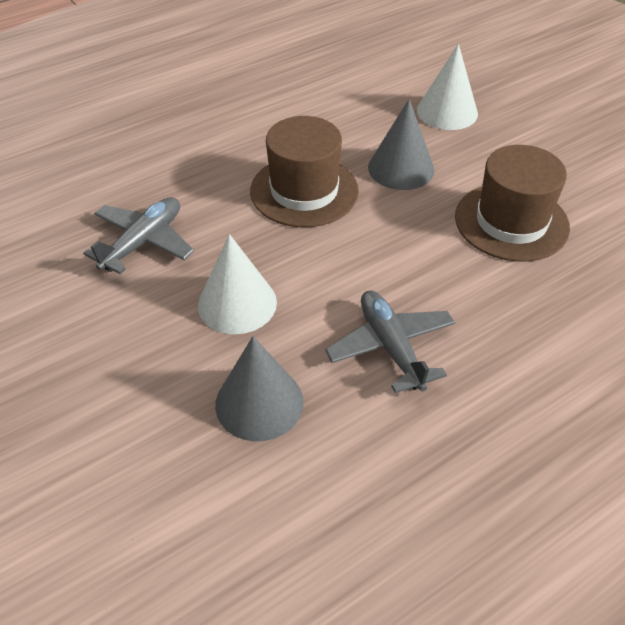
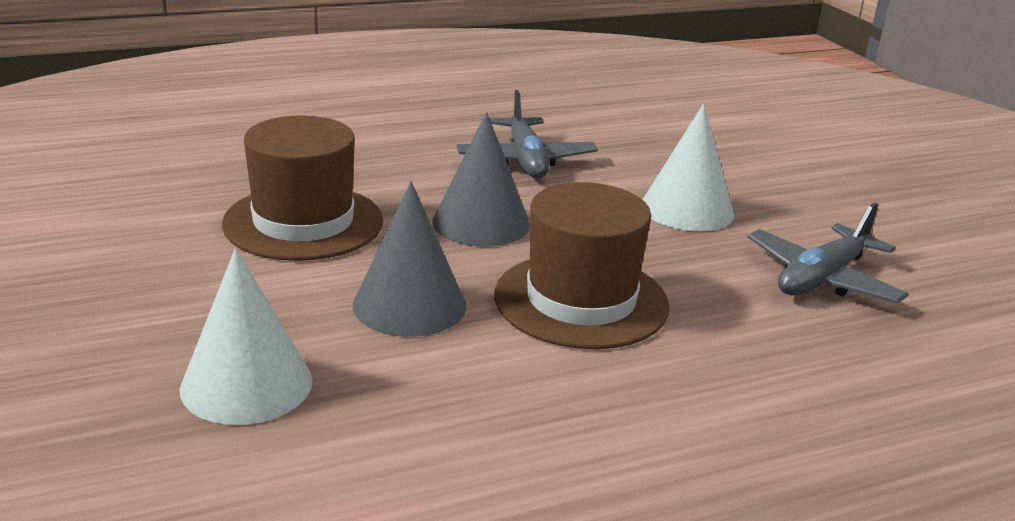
camera: 170 degrees left, 20 degrees down
grey cone [215,336,303,441] -> grey cone moved to [433,112,530,247]

